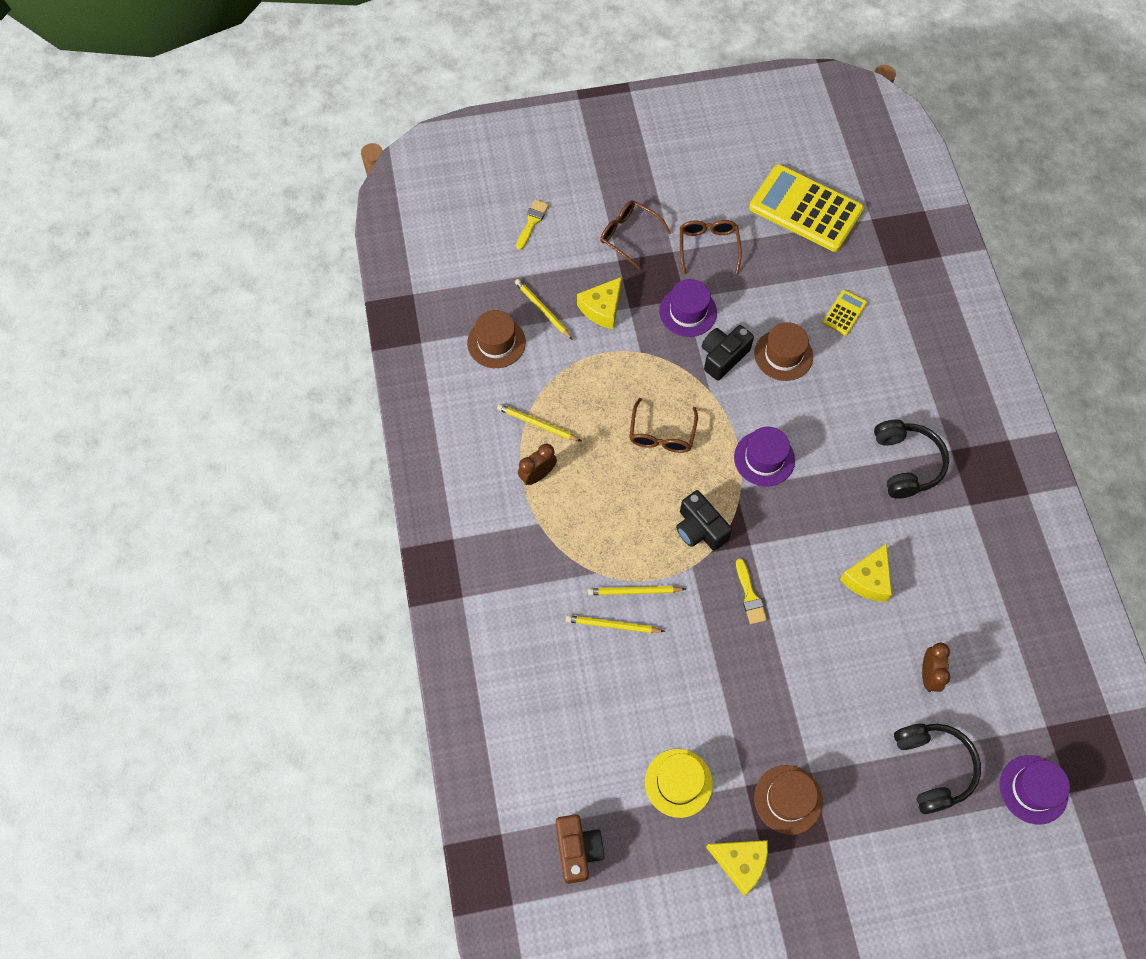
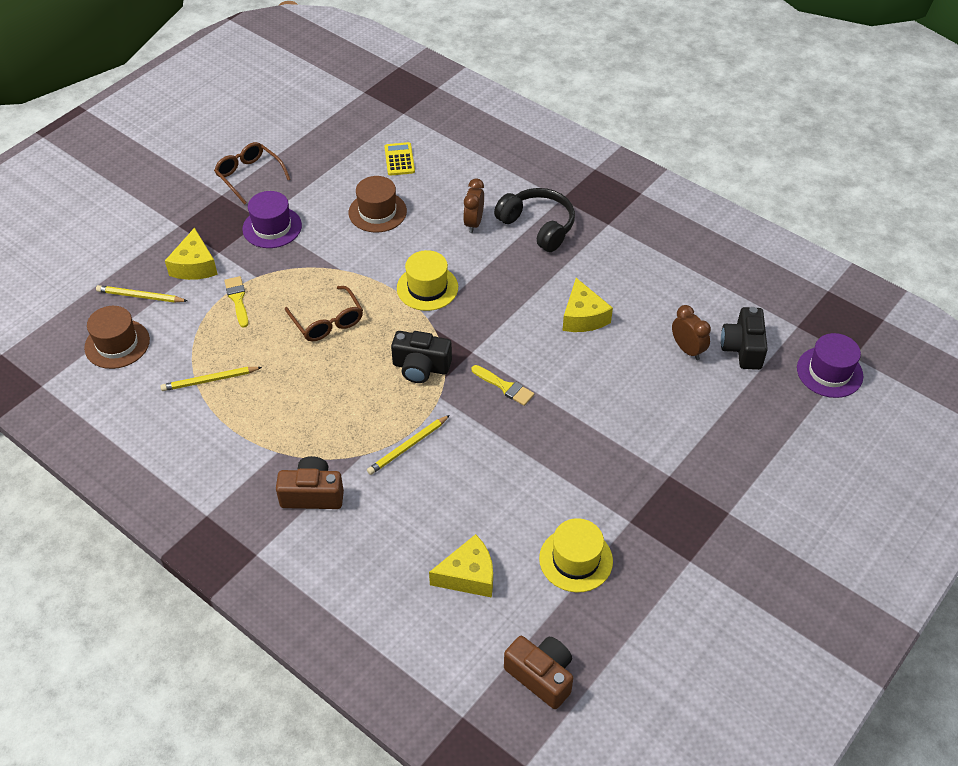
camera: 40 degrees left, 15 degrees down
yellow brush [516,200,549,250] -> yellow brush moved to [224,276,248,328]
brown clock [518,444,557,485] -> brown clock moved to [463,179,484,233]
yellow pencil [566,615,665,633] -> none
brown glasses [600,200,671,270] -> none
black camera [702,325,754,381] -> black camera moved to [721,307,768,370]
yellow cheese [706,840,768,896] -> yellow cheese moved to [429,534,493,598]
purple hat [734,427,795,487] -> yellow hat [397,250,458,311]
yellow calculator [749,164,864,252] -> none
brown hat [754,765,823,835] -> none
black headphones [894,724,981,814] -> none
none -> brown camera [276,456,344,509]

